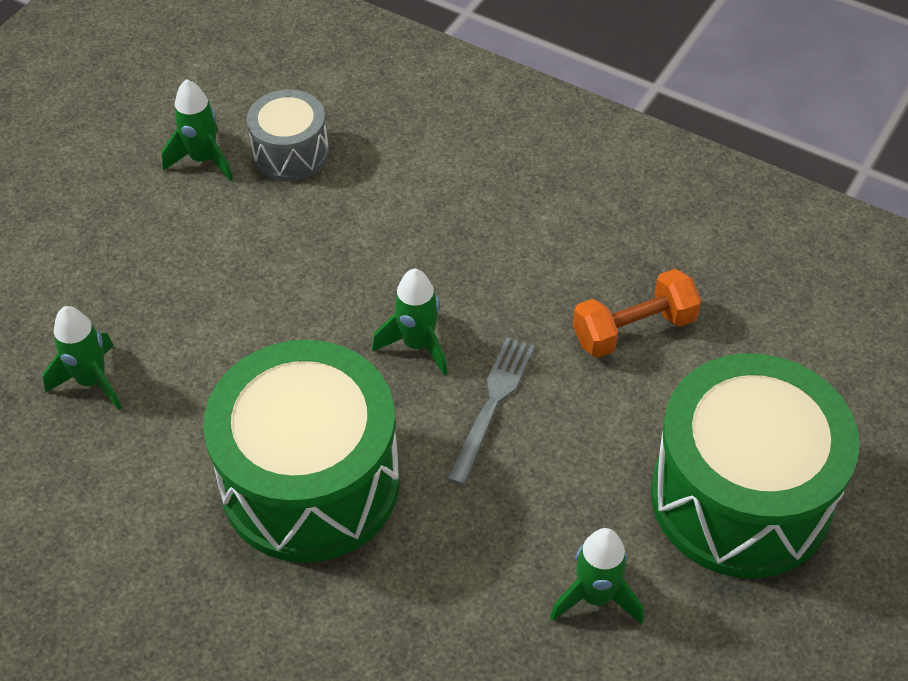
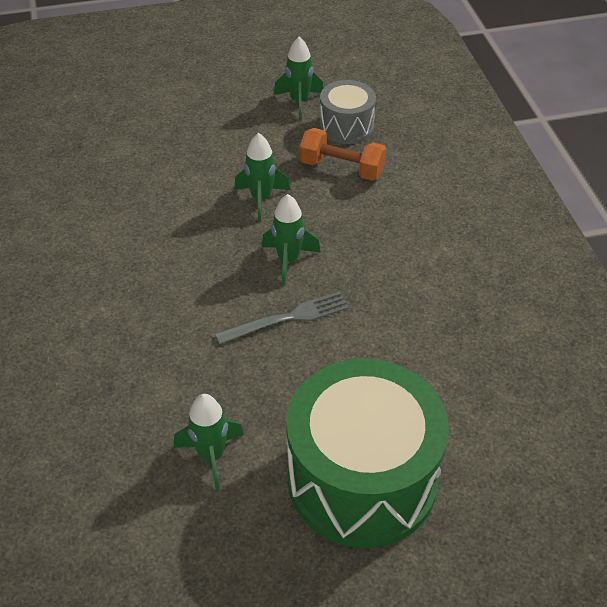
camera: 45 degrees right, 5 degrees down
green rocket [43,306,122,411] -> green rocket moved to [234,133,290,222]
green drum [203,340,400,563] -> none
orange dumbbell [573,269,701,358] -> orange dumbbell moved to [300,128,386,181]

